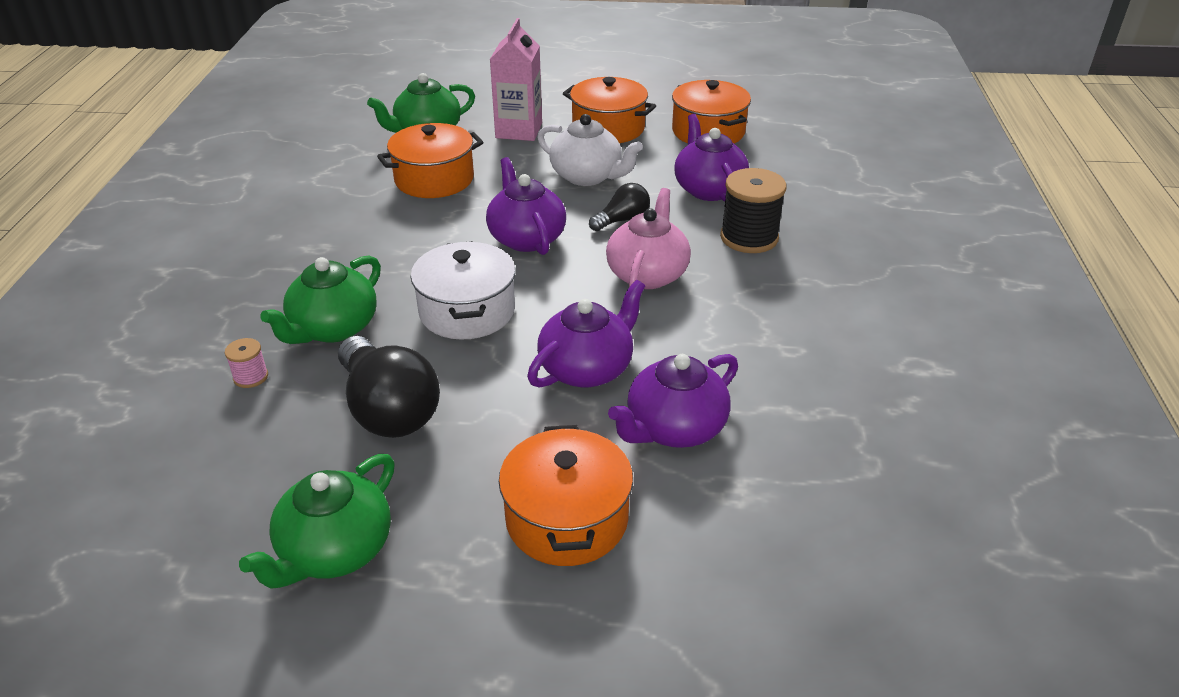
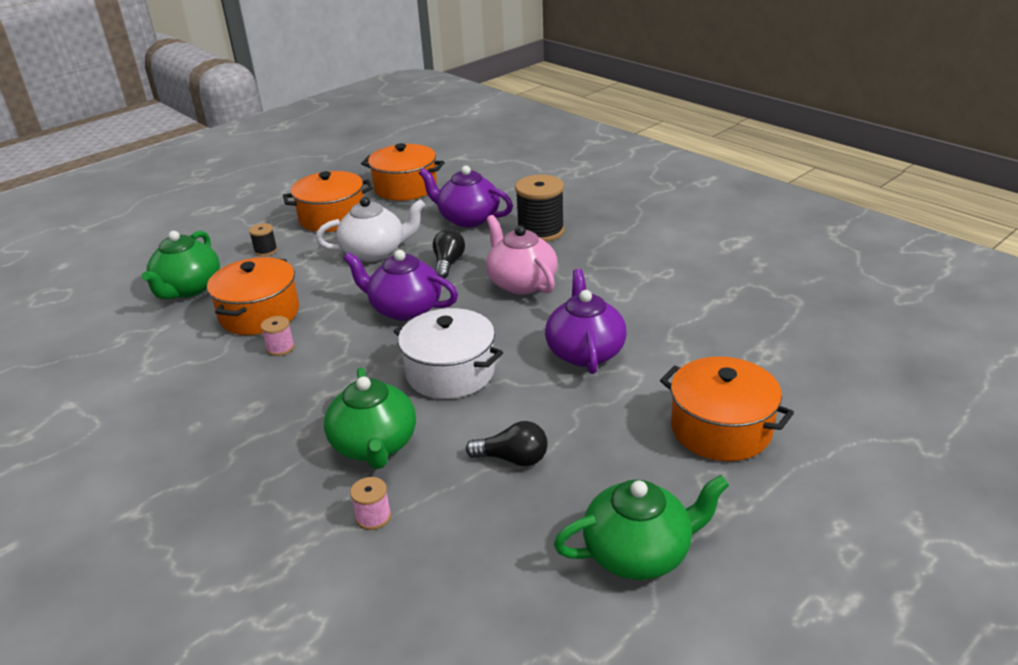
camera: 45 degrees left, 5 degrees down
green teapot [239,454,395,589] -> green teapot turned 90 degrees counterclockwise [554,475,729,580]
black light bulb [338,336,440,438] -> black light bulb [466,421,548,467], size x0.54
pink carton [490,18,542,141] -> black spool [249,223,277,256]
purple teapot [608,354,738,448] -> none
none -> pink spool [261,316,295,356]

